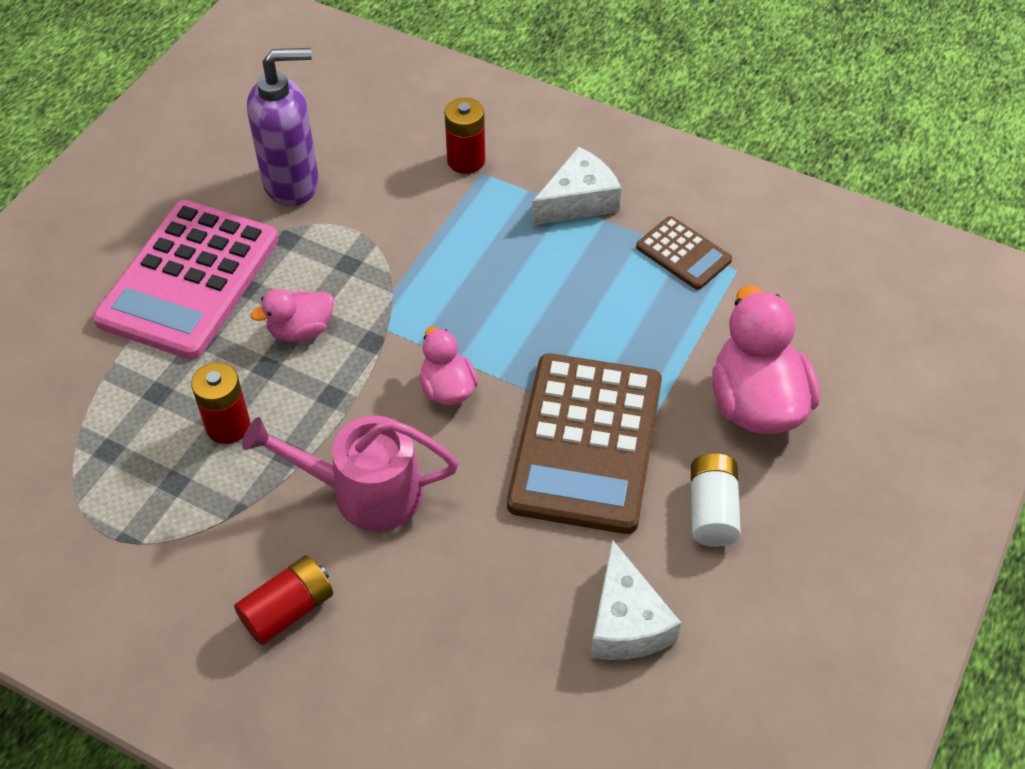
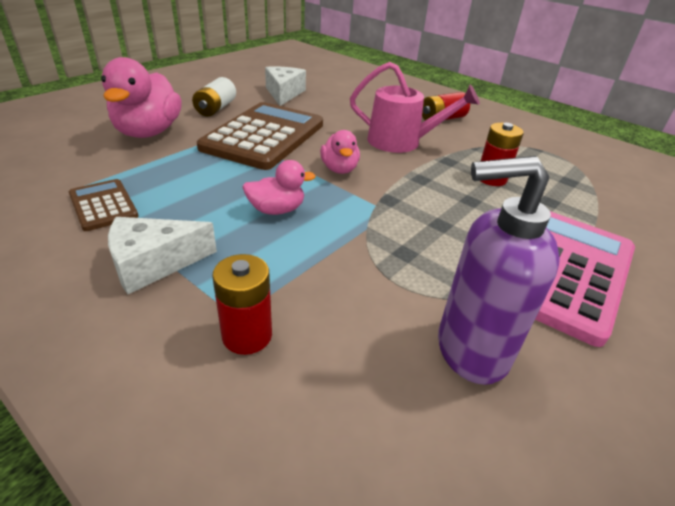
camera: 170 degrees left, 15 degrees down
pink duck [251,289,334,342] -> pink duck moved to [242,160,316,215]

